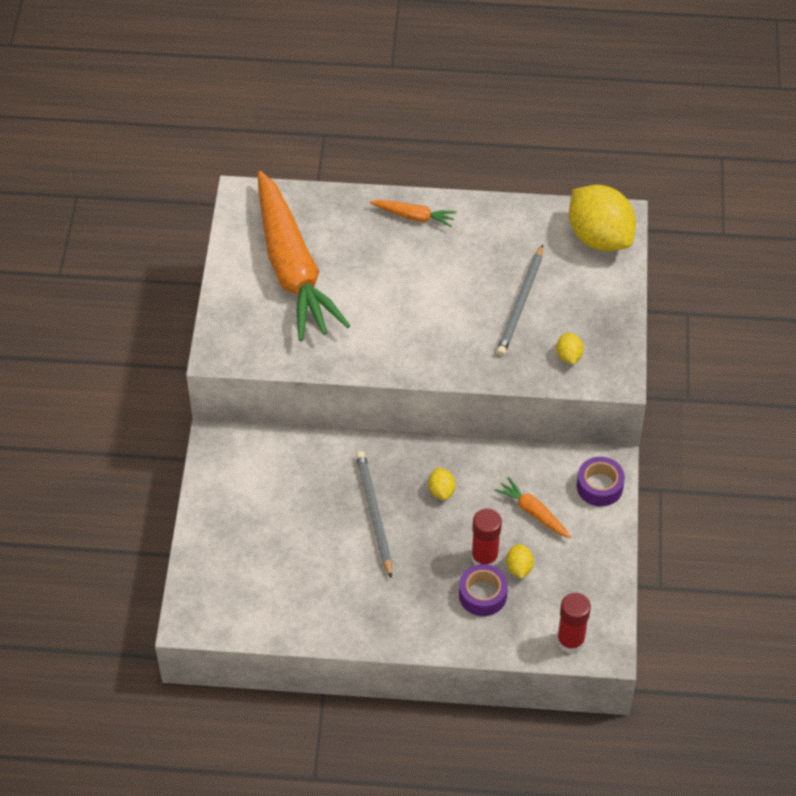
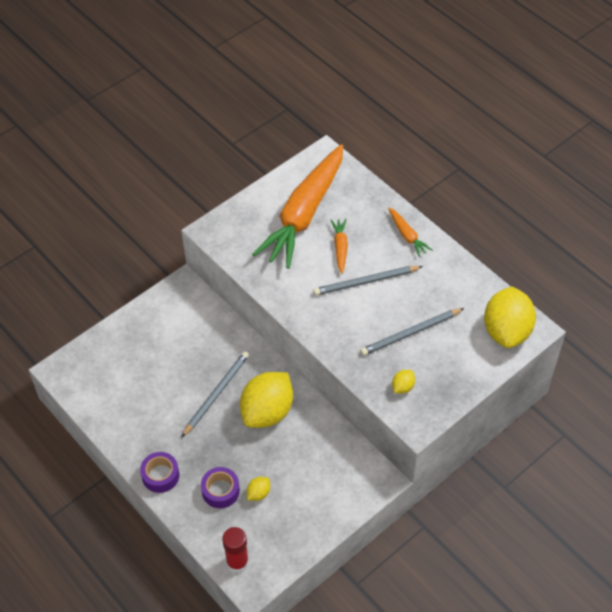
camera: 45 degrees right, 0 degrees up
yellow lemon [428,467,455,500] -> yellow lemon [240,372,293,428], size x2.38
red glue stick [471,508,502,566] -> none
orange carrot [494,477,571,538] -> orange carrot moved to [331,219,348,274]
purple tape [577,457,625,506] -> purple tape moved to [140,452,179,493]
none -> grey pencil [313,266,423,295]

